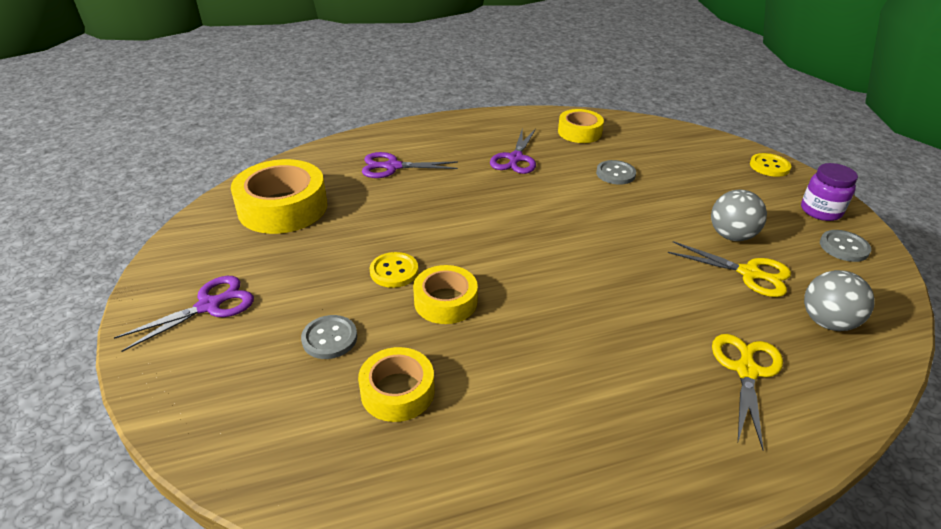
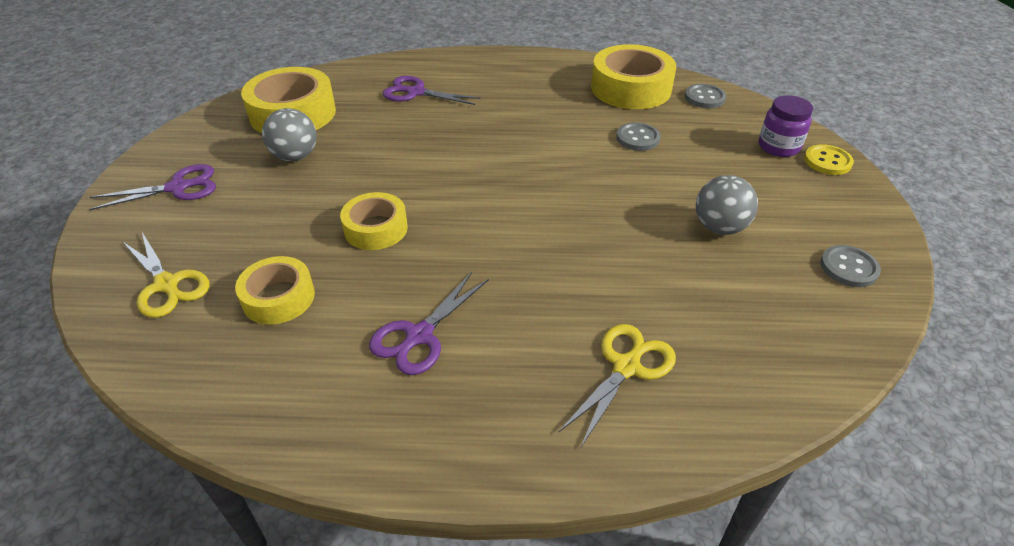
camera: 20 degrees right, 5 degrees up
grey button [301,315,357,359] -> grey button moved to [685,84,726,108]
yellow button [370,252,418,288] -> none
purple scissors [490,129,536,174] -> purple scissors moved to [369,272,489,375]
yellow tape [558,109,604,143] -> yellow tape [591,44,676,109], size x1.66
yellow scissors [668,241,791,297] -> yellow scissors moved to [122,232,210,318]
purple jar [801,163,858,221] -> purple jar moved to [759,95,813,157]
grey ball [804,270,875,331] -> grey ball moved to [262,108,317,161]

